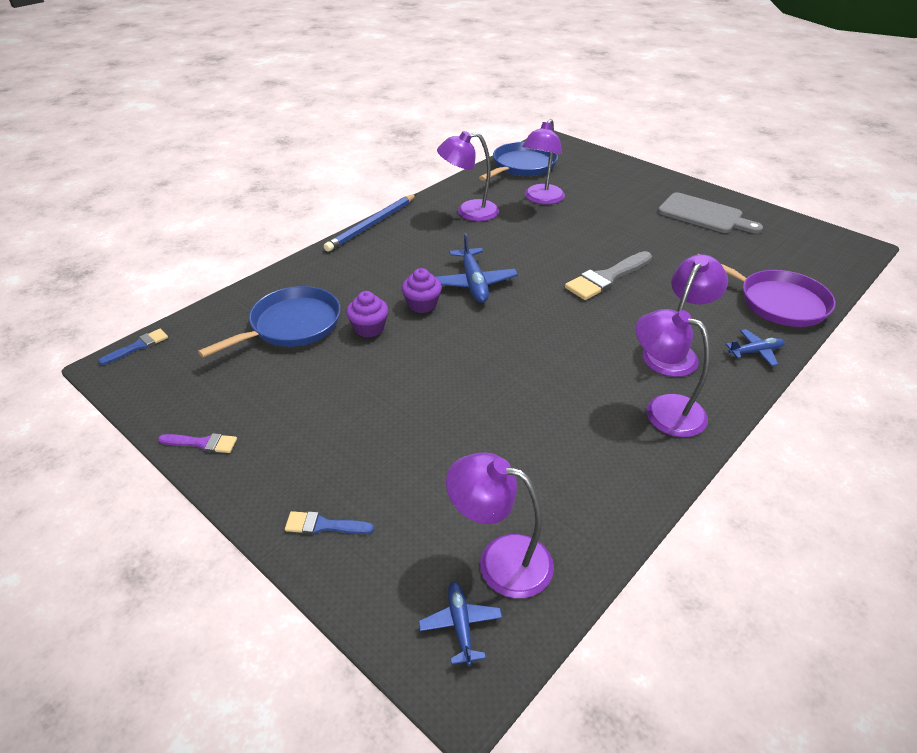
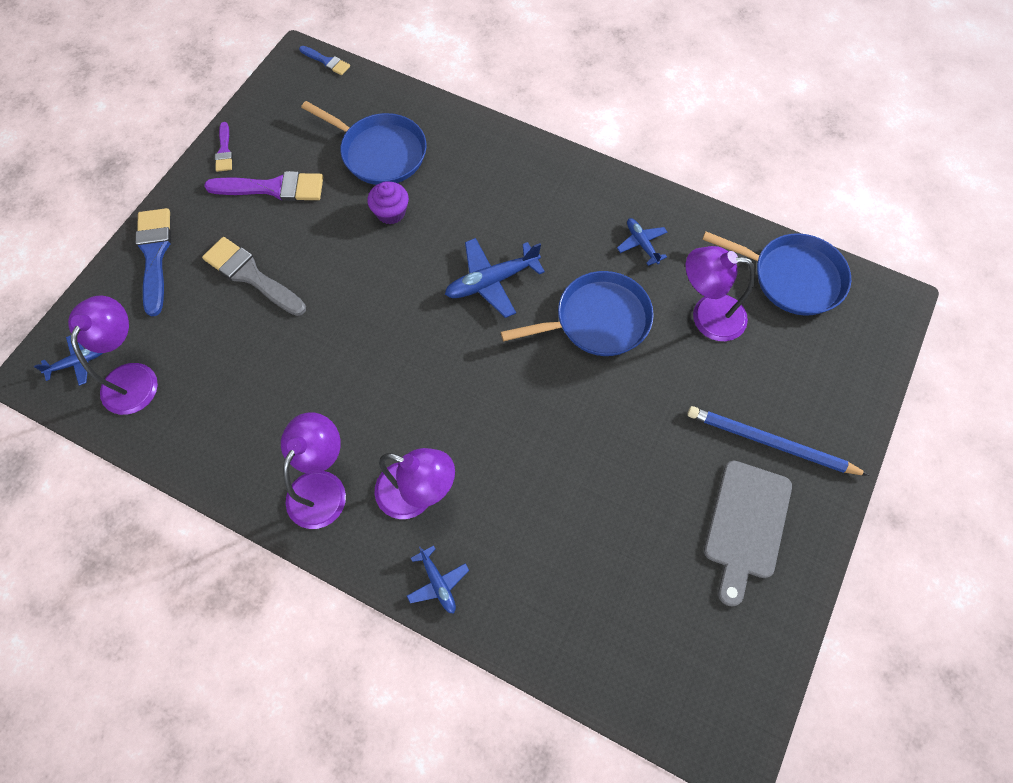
camera: 75 degrees right, 25 degrees up
blue brush [285,511,374,534] -> blue brush [135,208,171,317], size x1.86
blue pencil [324,194,416,252] -> blue pencil moved to [687,406,869,476]
purple cupcake [402,268,442,313] -> none
purple lamp [437,131,499,221] -> blue plane [617,218,667,266]
grey brush [565,251,652,300] -> grey brush moved to [202,237,306,316]
purple pan [698,254,836,327] -> none
none -> purple brush [204,171,323,201]
none -> blue pan [501,271,654,356]

